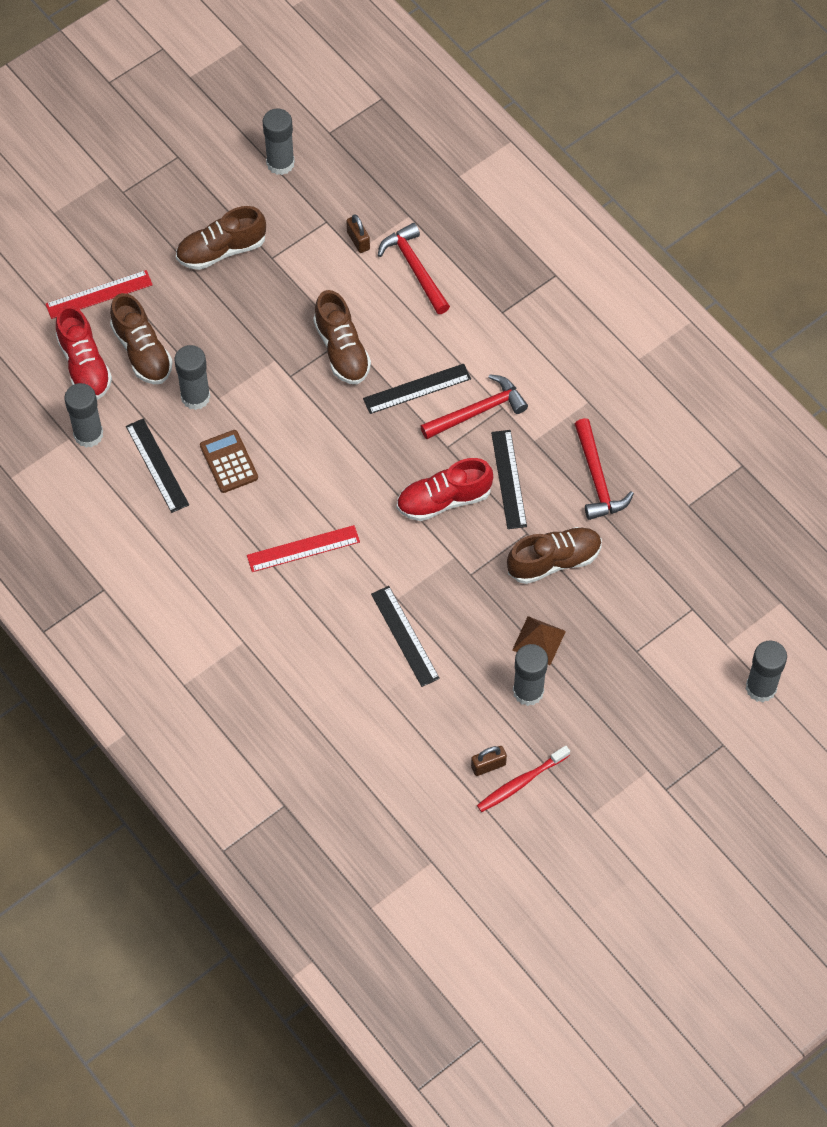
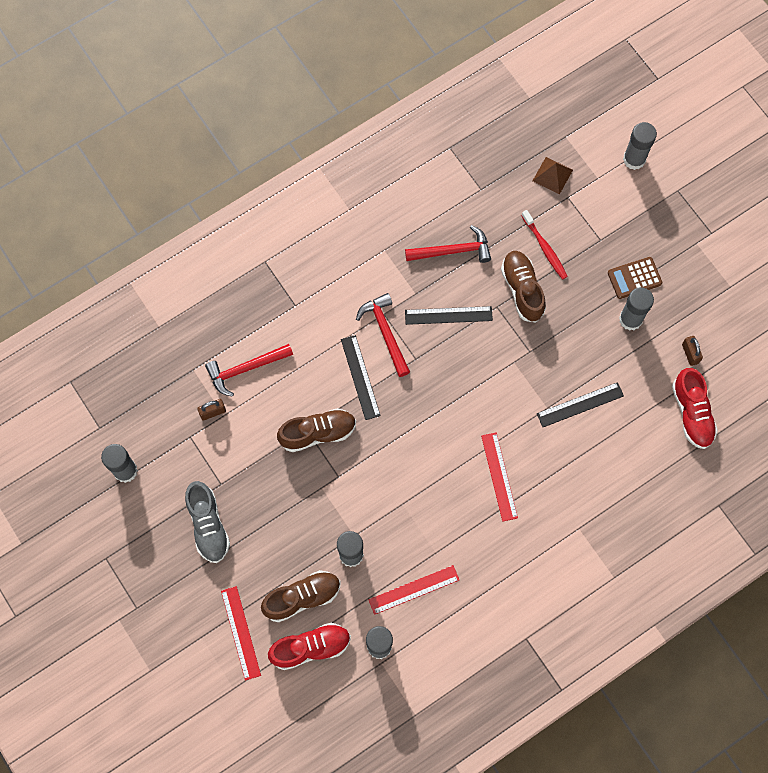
camera: 85 degrees left, 10 degrees up
black ruler [126,419,189,513] -> red ruler [368,565,459,615]
brown shoe [176,206,266,270] -> grey shoe [185,481,230,563]
brown calculator [200,430,258,493] -> brown calculator moved to [608,257,662,299]
red shoe [397,458,493,521] -> red shoe moved to [672,368,718,449]
red toothbrush [477,746,570,812] -> red toothbrush moved to [521,210,568,280]
brown pyramid [512,616,566,665] -> brown pyramid moved to [533,157,573,195]

